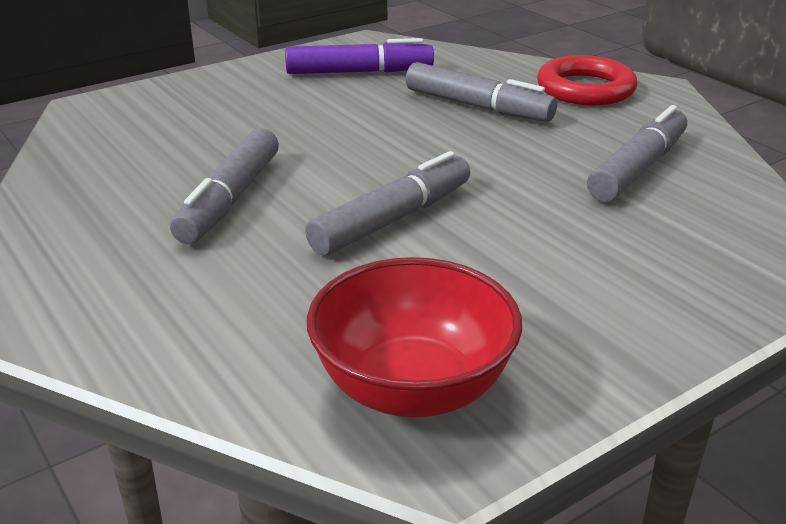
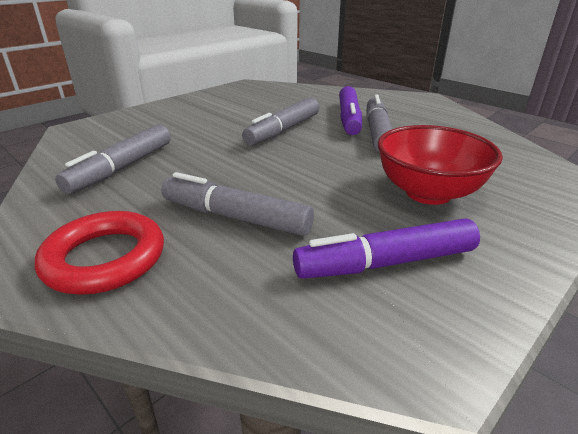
camera: 170 degrees right, 0 degrees up
red bowl [307,257,522,417] -> red bowl moved to [378,125,503,205]
none -> purple marker [339,86,362,135]

